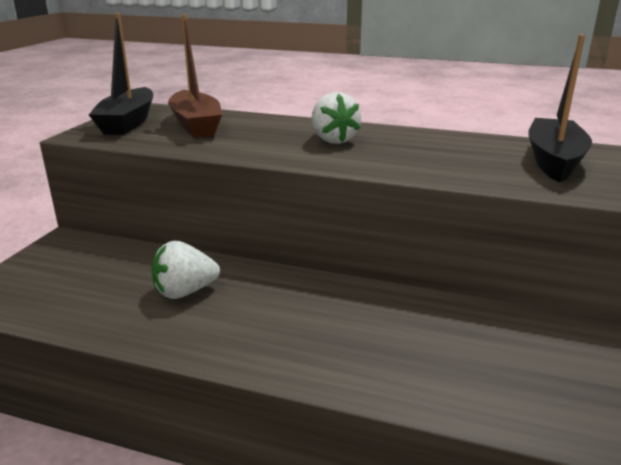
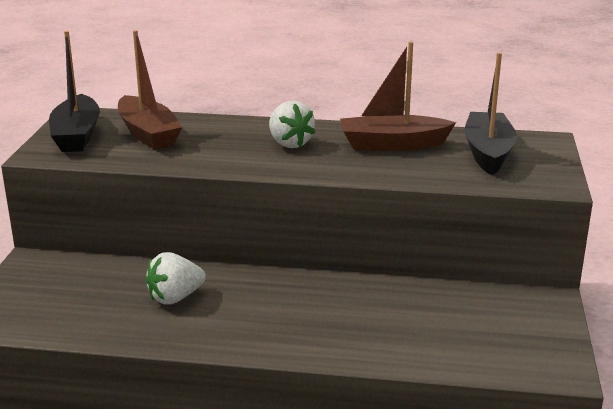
camera: 10 degrees left, 0 degrees up
none -> brown boat [340,42,456,151]

